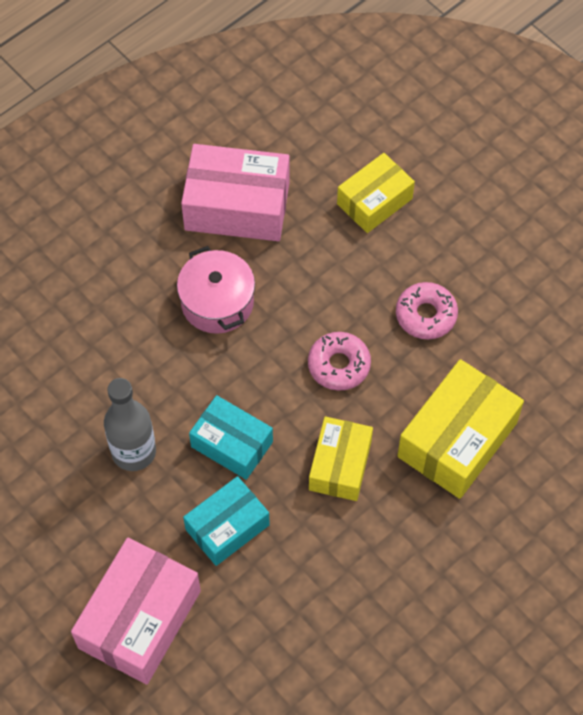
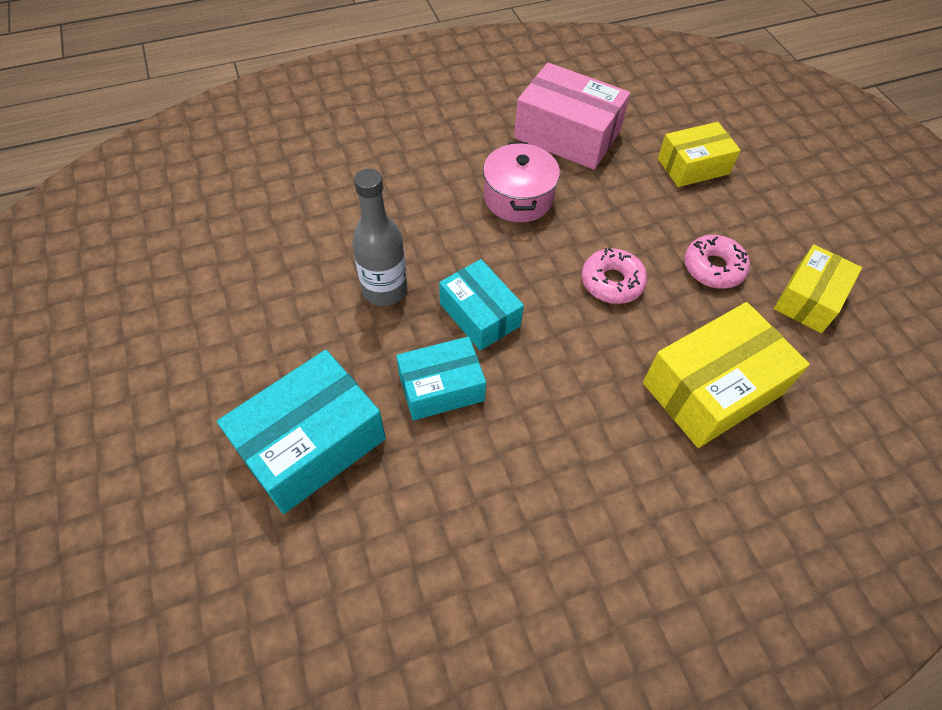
camera: 20 degrees right, 5 degrees down
pink box [71,538,201,684] -> turquoise box [217,350,386,514]
yellow box [309,417,373,501] -> yellow box moved to [774,245,862,333]

